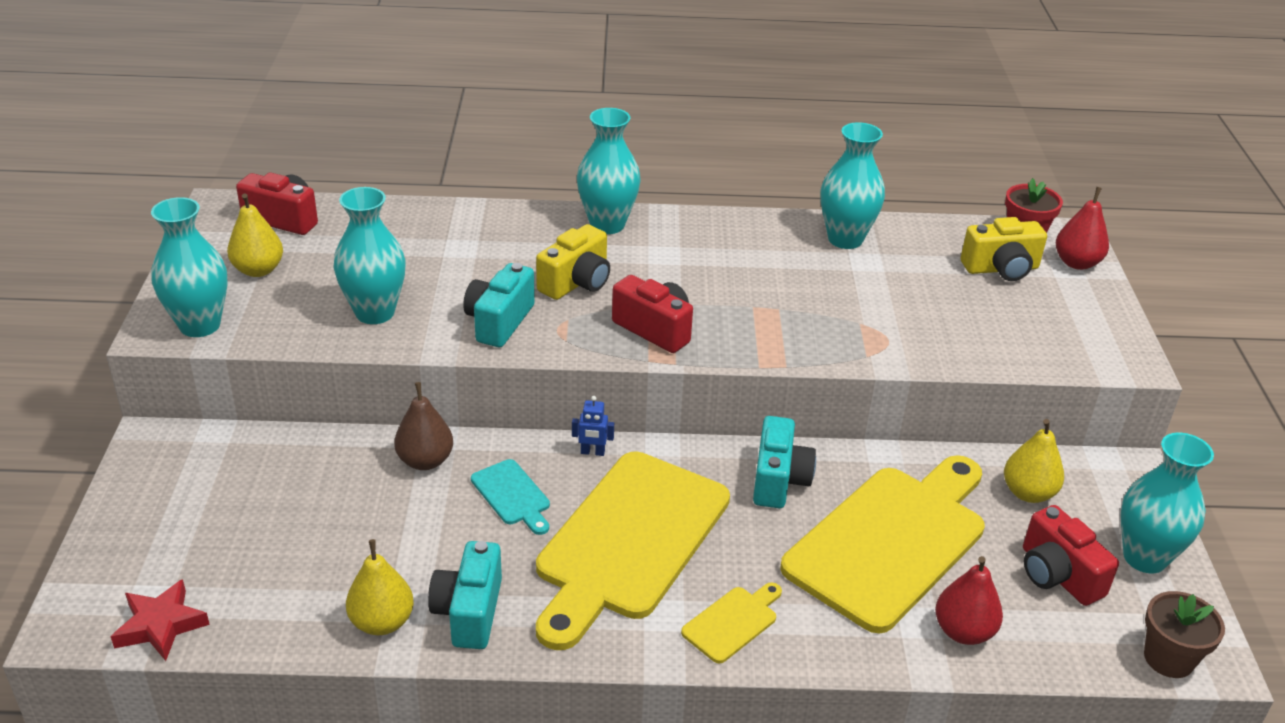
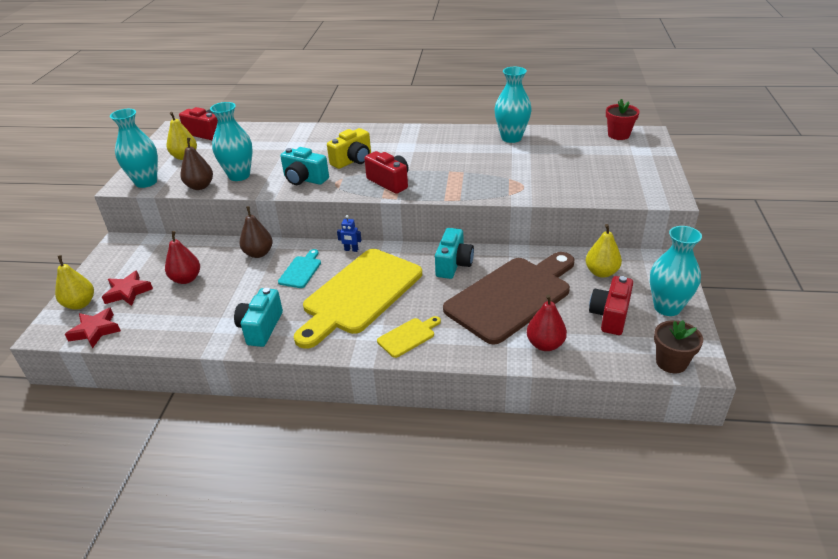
camera: 10 degrees right, 0 degrees up
yellow pear [346,539,414,635] -> yellow pear moved to [55,255,94,310]
turquoise camera [463,263,535,347] -> turquoise camera turned 90 degrees counterclockwise [280,147,329,185]
turquoise cutting board [471,459,550,535] -> turquoise cutting board turned 135 degrees counterclockwise [278,249,321,288]
turquoise vase [577,108,640,234] -> none
yellow cutting board [780,455,985,634] -> brown cutting board [443,252,575,344]
yellow camera [961,217,1047,281] -> none
red camera [1023,505,1119,606] -> red camera turned 45 degrees clockwise [589,276,633,335]
red pear [1056,187,1109,270] -> red pear moved to [165,231,200,284]
none -> red star [102,270,153,306]
none -> brown pear [180,138,213,190]

